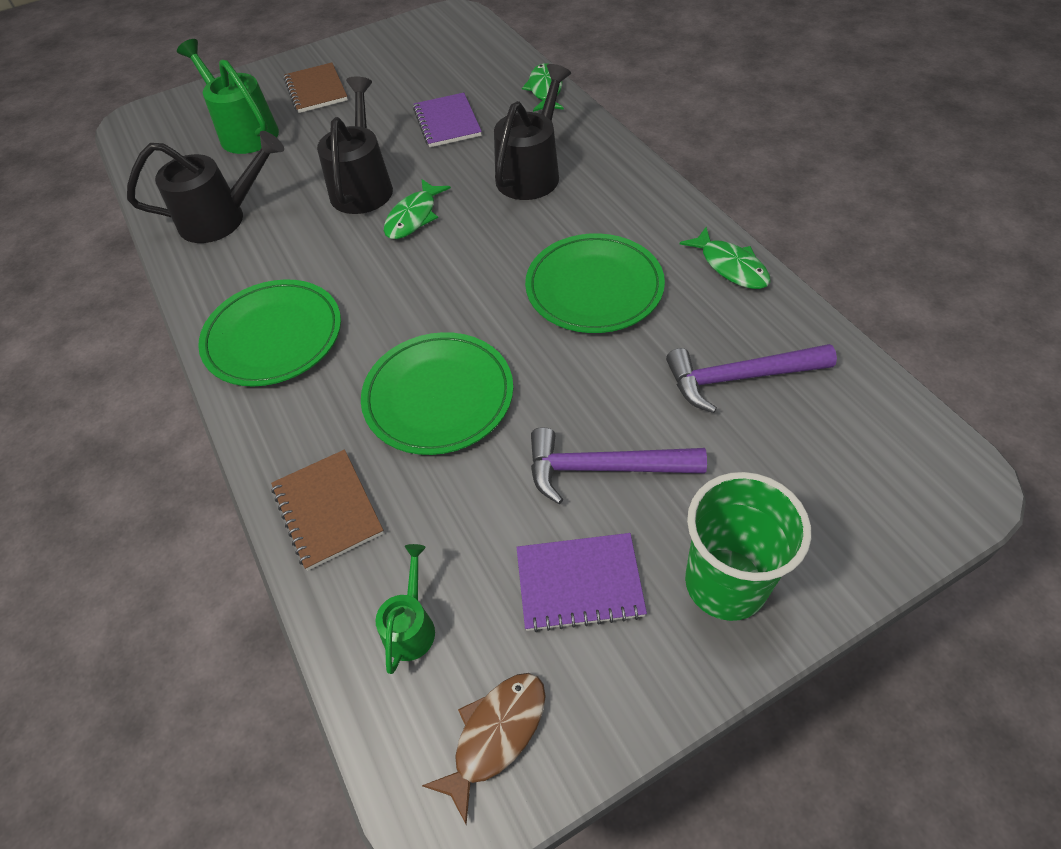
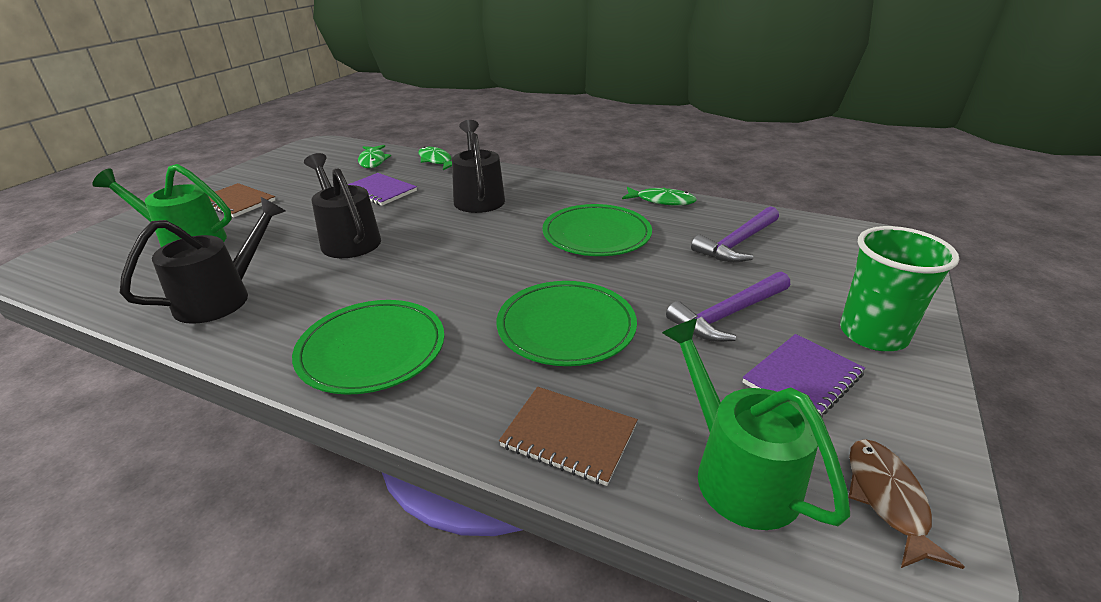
camera: 40 degrees left, 20 degrees down
green watering can [375,544,435,674] -> green watering can [662,318,850,530], size x1.87
green fish [384,179,451,239] -> green fish moved to [358,145,391,168]

